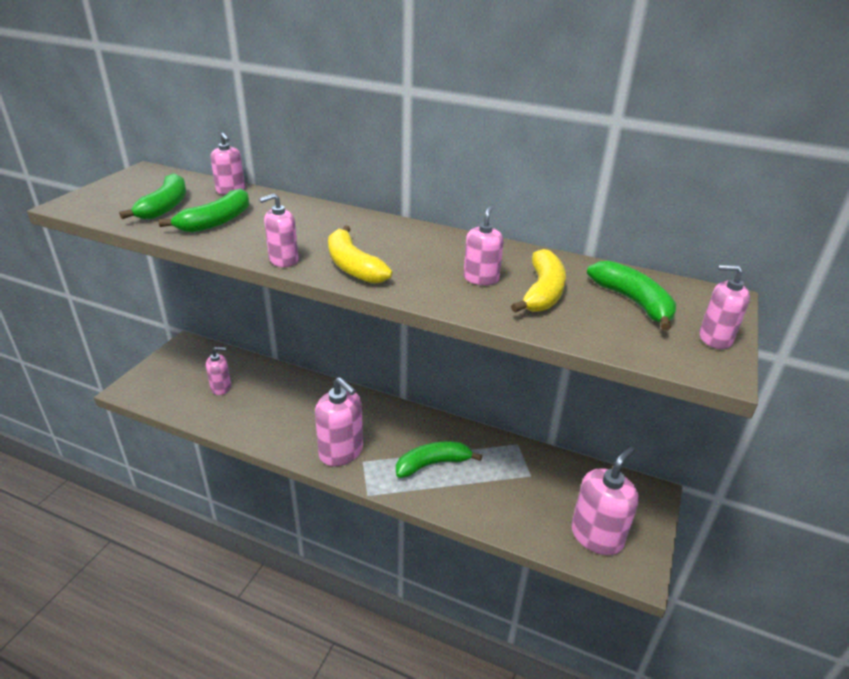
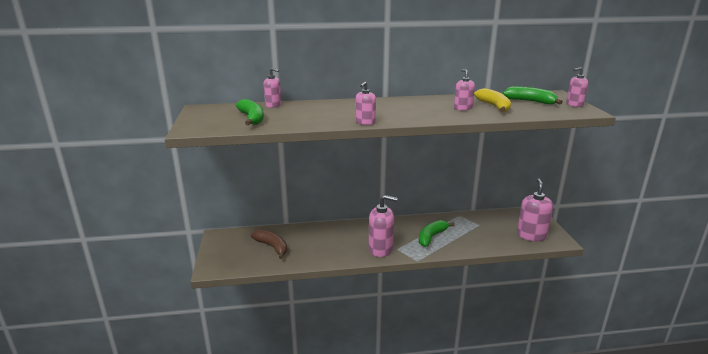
camera: 30 degrees left, 10 degrees down
green banana [159,189,249,233] -> none
pink soap dispenser [206,347,231,395] -> brown banana [251,230,288,259]
yellow banana [328,225,392,284] -> none

